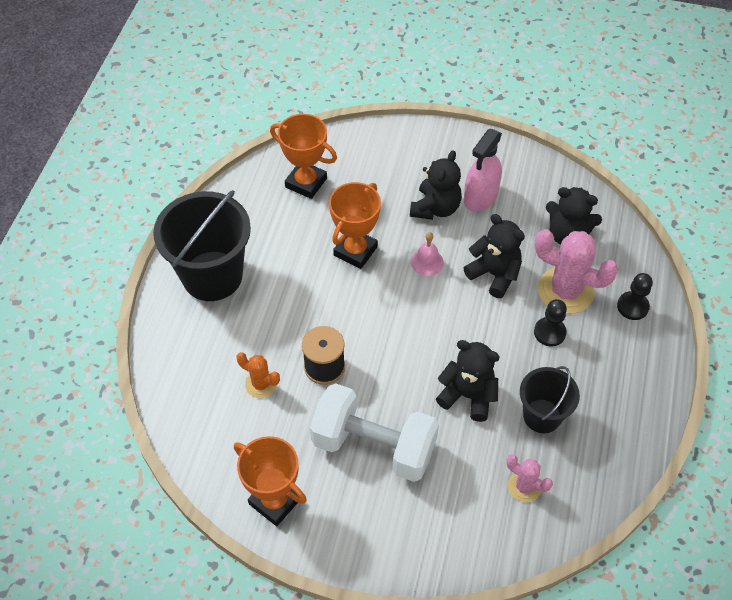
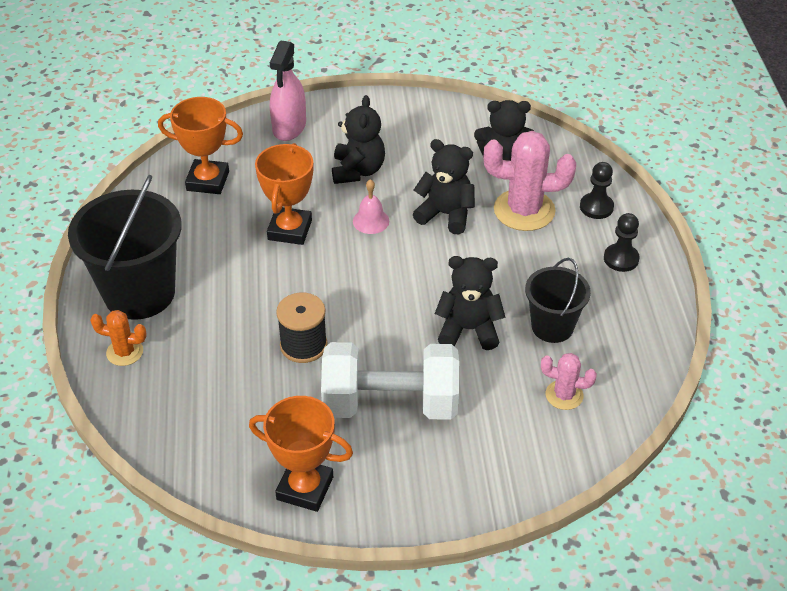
camera: 20 degrees left, 10 degrees down
orange cactus [236,352,280,398] -> orange cactus moved to [90,310,147,366]
pink spray bottle [464,129,502,212] -> pink spray bottle moved to [270,40,306,141]
black pawn [534,299,567,347] -> black pawn moved to [604,213,640,272]

